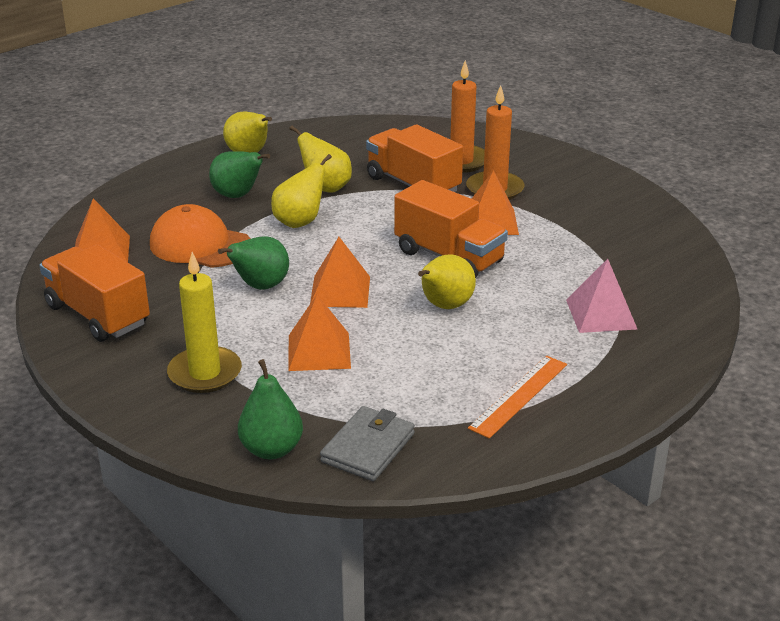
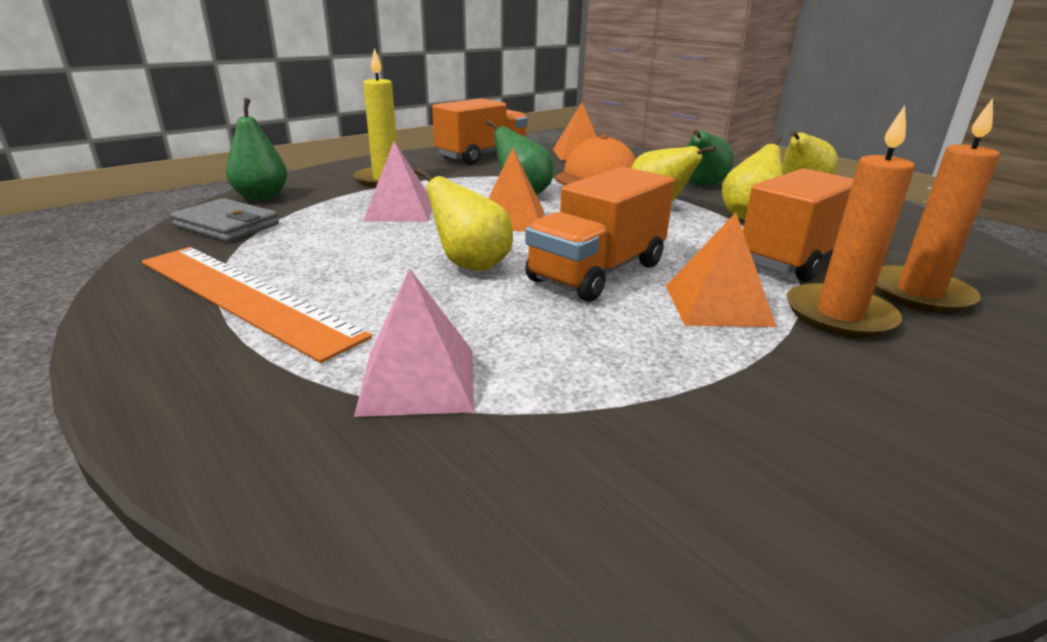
camera: 90 degrees right, 5 degrees down
orange pyramid [288,295,351,371] -> pink pyramid [363,141,432,222]
orange ruler [468,356,567,439] -> orange ruler [142,247,372,363], size x1.61

